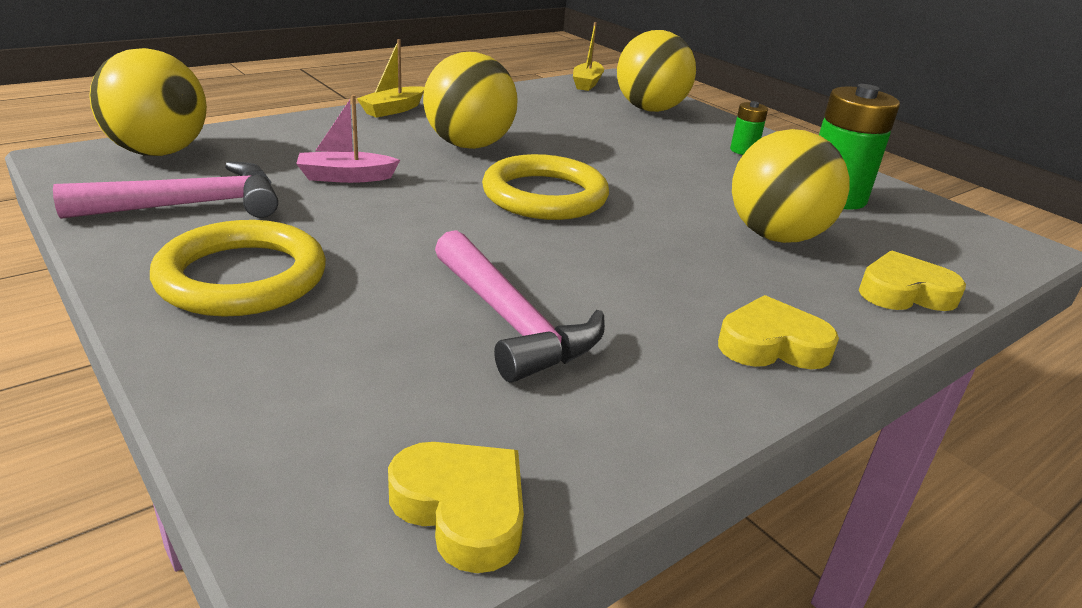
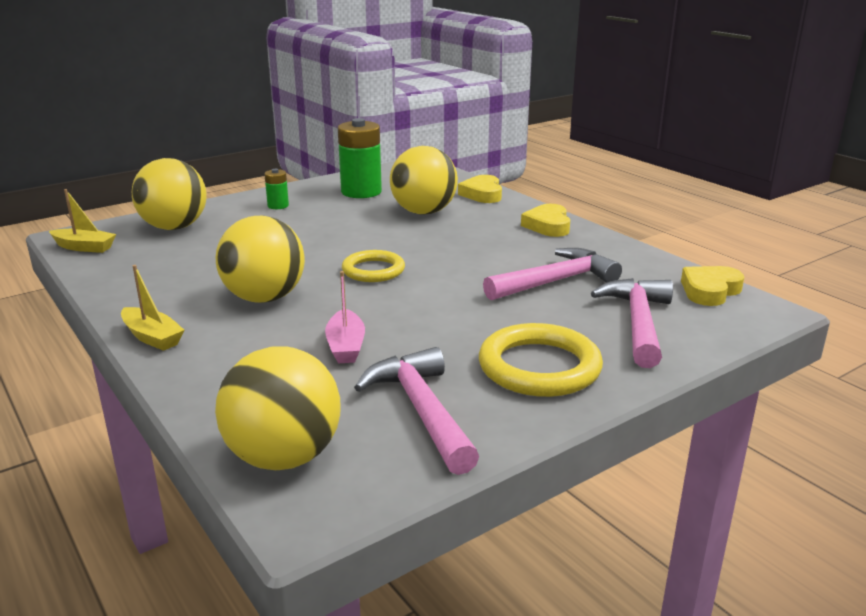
camera: 85 degrees left, 5 degrees down
yellow ring [482,154,609,220] -> yellow ring [342,250,405,282], size x0.65
none -> pink hammer [591,278,673,368]

